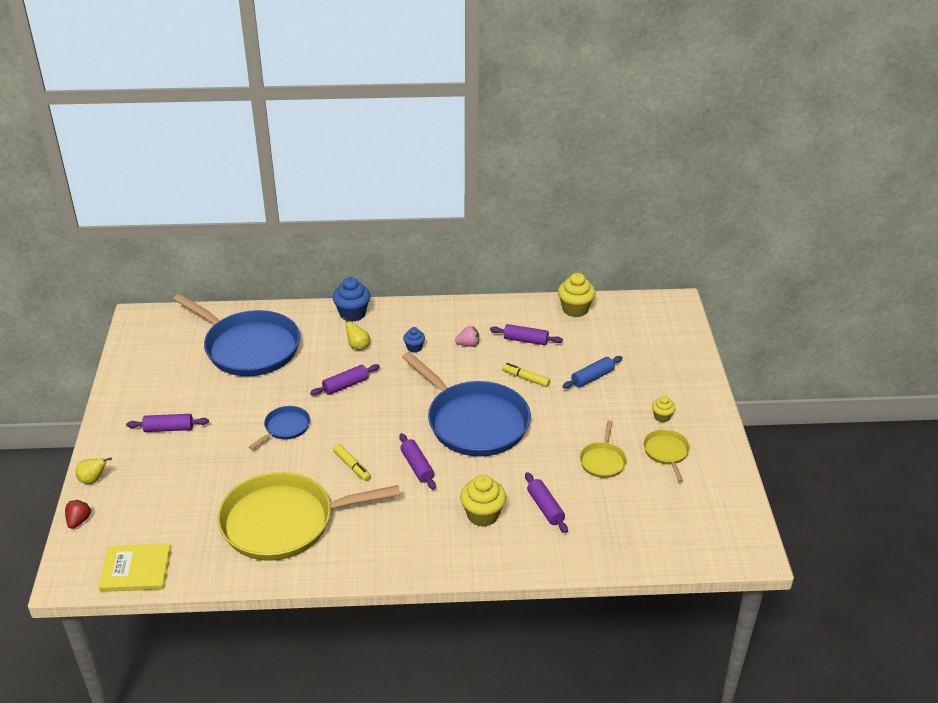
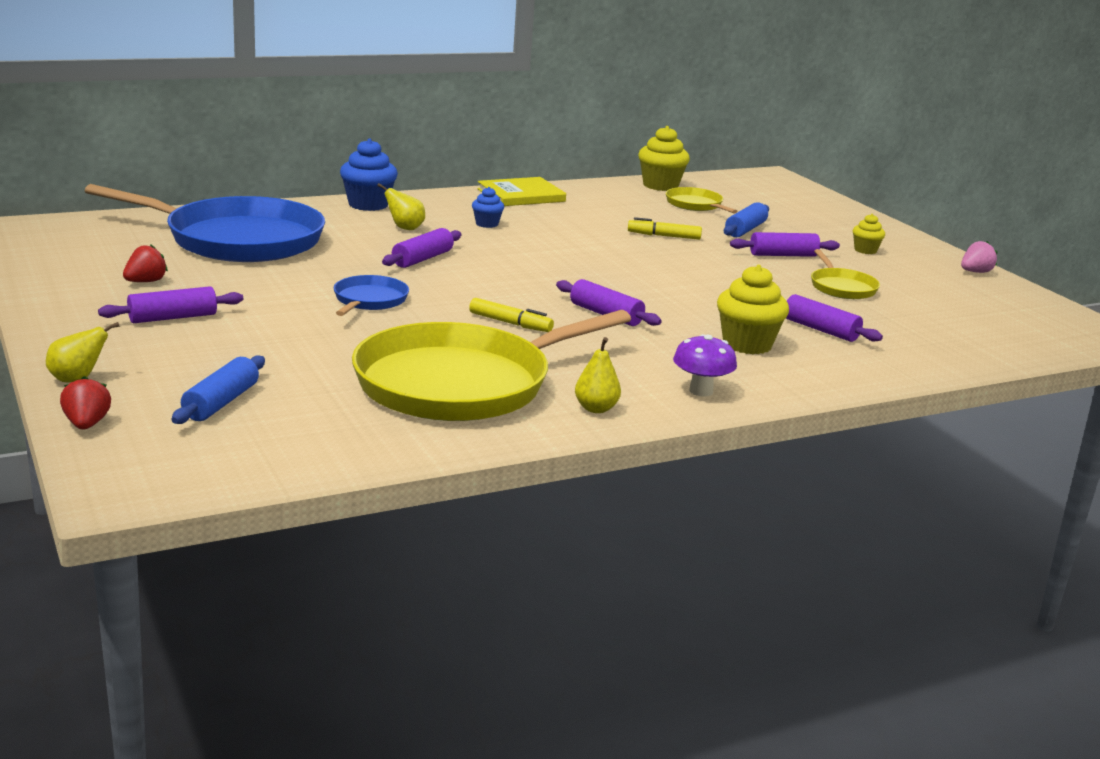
camera: 25 degrees left, 15 degrees down
yellow book [99,544,171,592] -> yellow book moved to [477,177,566,206]
blue pan [402,352,531,456] -> none
pink strawberry [455,326,479,347] -> pink strawberry moved to [961,241,997,273]
purple rolling pin [490,324,563,345] -> purple rolling pin moved to [730,232,840,257]
yellow pan [643,429,690,482] -> yellow pan moved to [666,187,738,213]
none -> red strawberry [123,244,168,282]
none -> blue rolling pin [171,356,265,424]
none -> yellow pear [575,337,621,413]
none -> purple mushroom [673,334,737,397]

